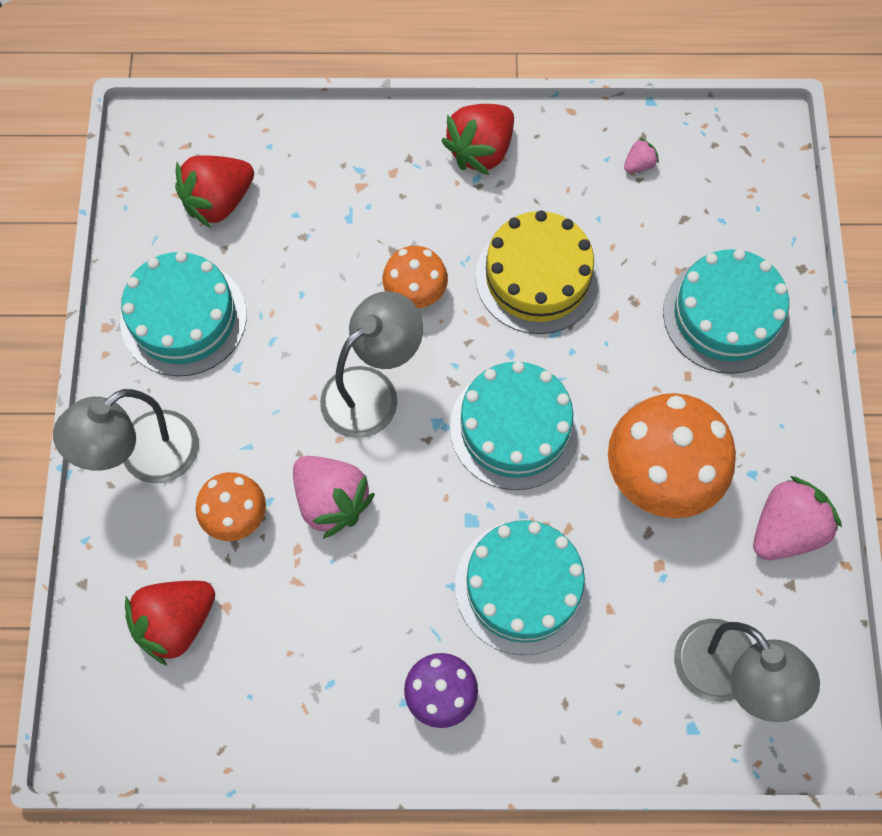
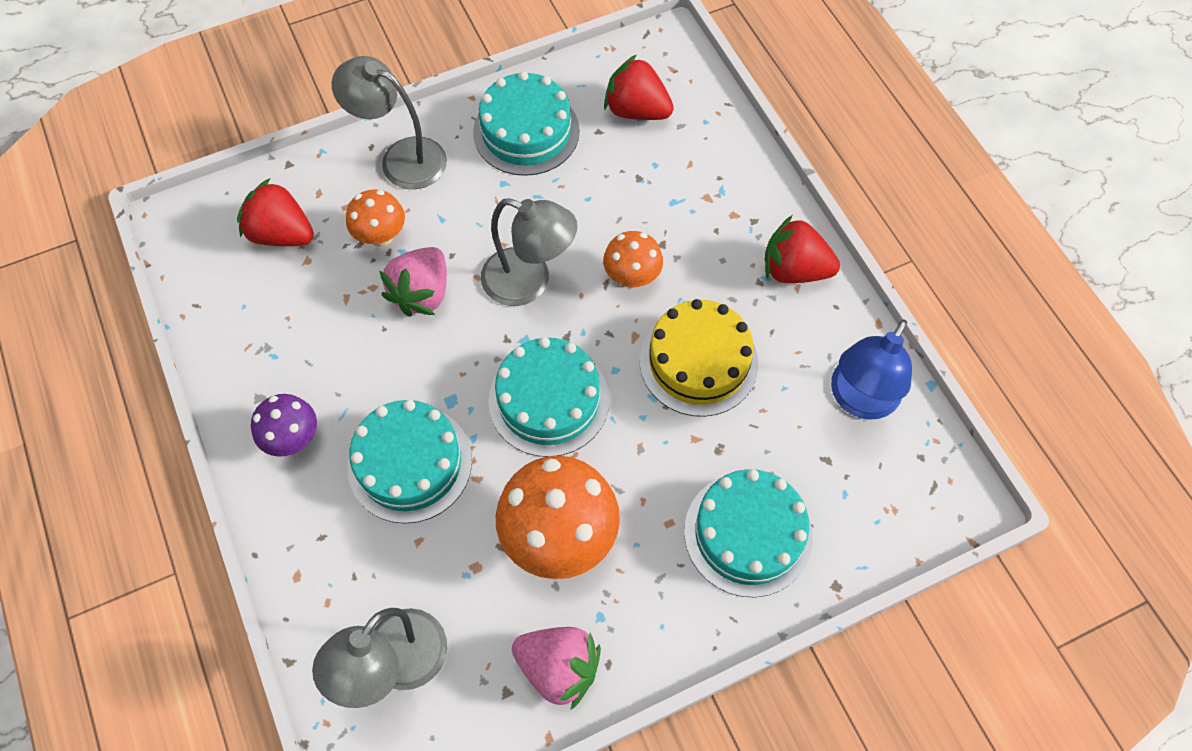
camera: 65 degrees right, 5 degrees down
pink strawberry [624,138,659,173] -> blue lamp [831,319,912,420]

